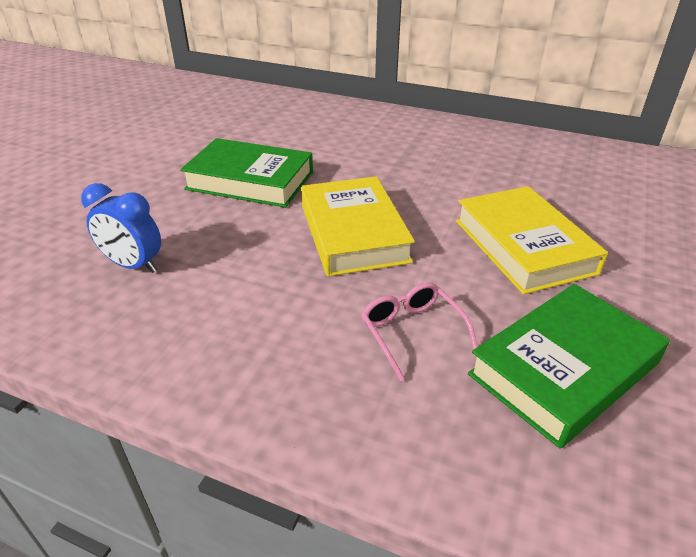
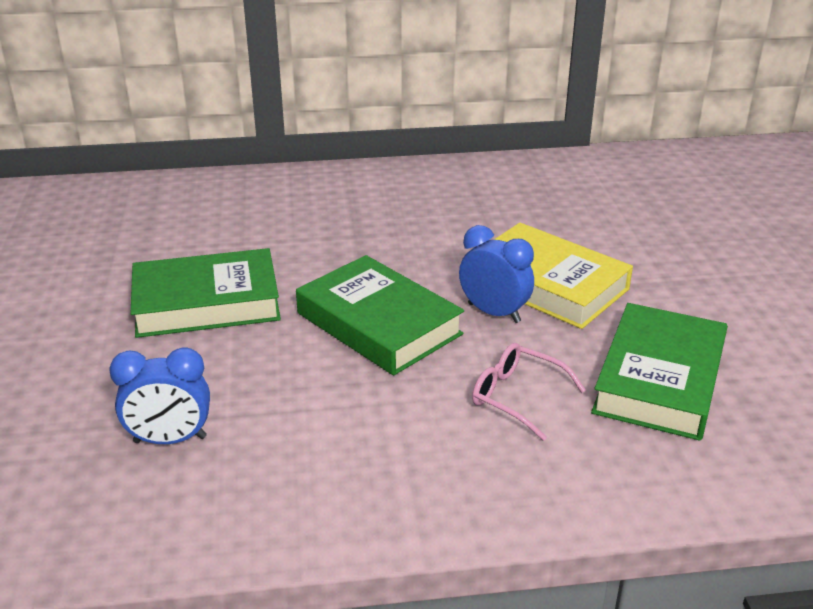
camera: 30 degrees left, 5 degrees down
yellow book [301,176,415,276] -> green book [296,255,464,375]
none -> blue clock [459,225,534,323]

